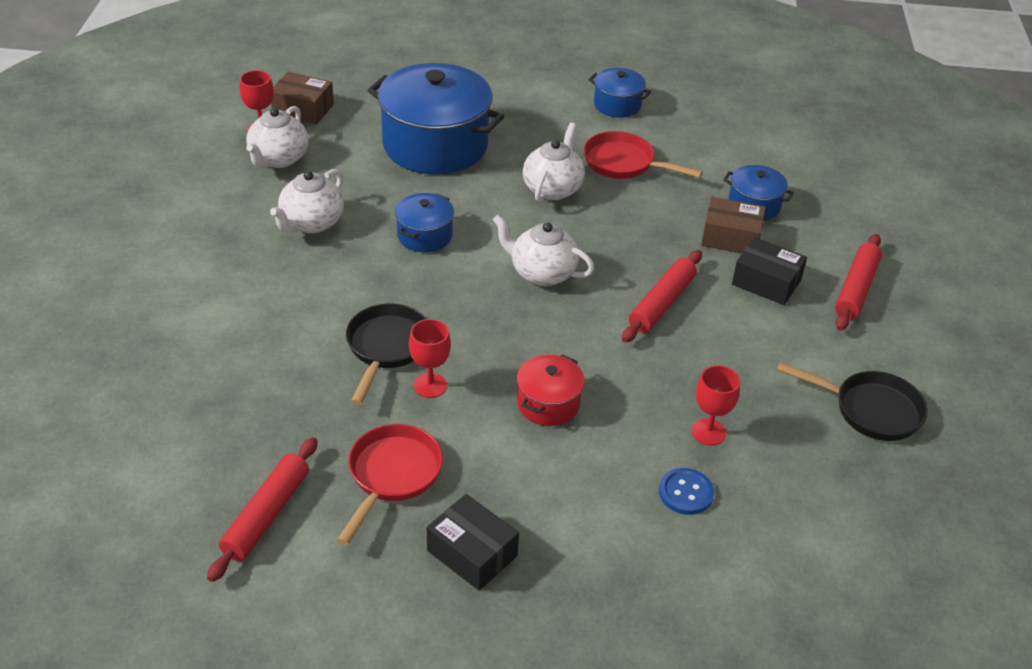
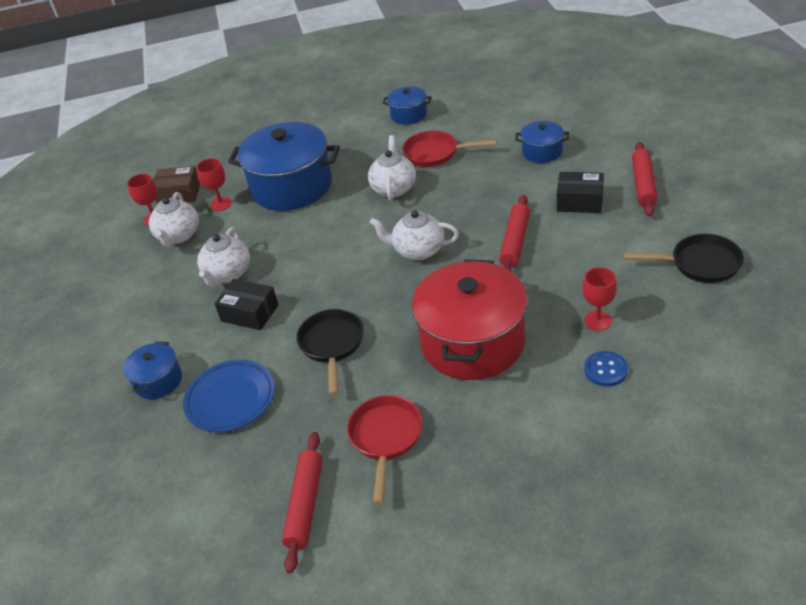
camera: 10 degrees left, 0 degrees up
blue pot [395,193,454,252] -> blue pot moved to [123,342,182,399]
red goblet [409,319,451,398] -> red goblet moved to [196,158,232,211]
black box [427,494,519,591] -> black box moved to [214,279,278,330]
red pot [517,354,585,426] -> red pot [412,259,527,380], size x2.09
brown box [701,197,766,253] -> none
none -> blue plate [183,360,275,432]

